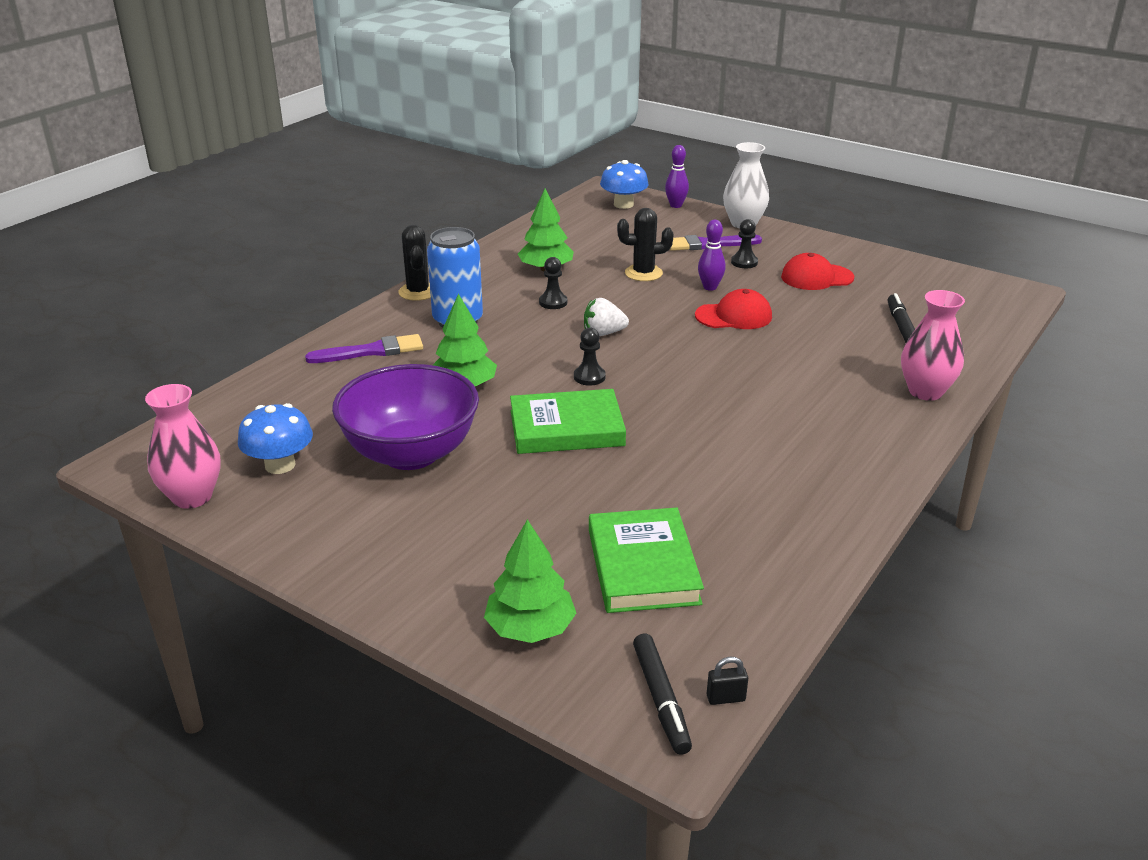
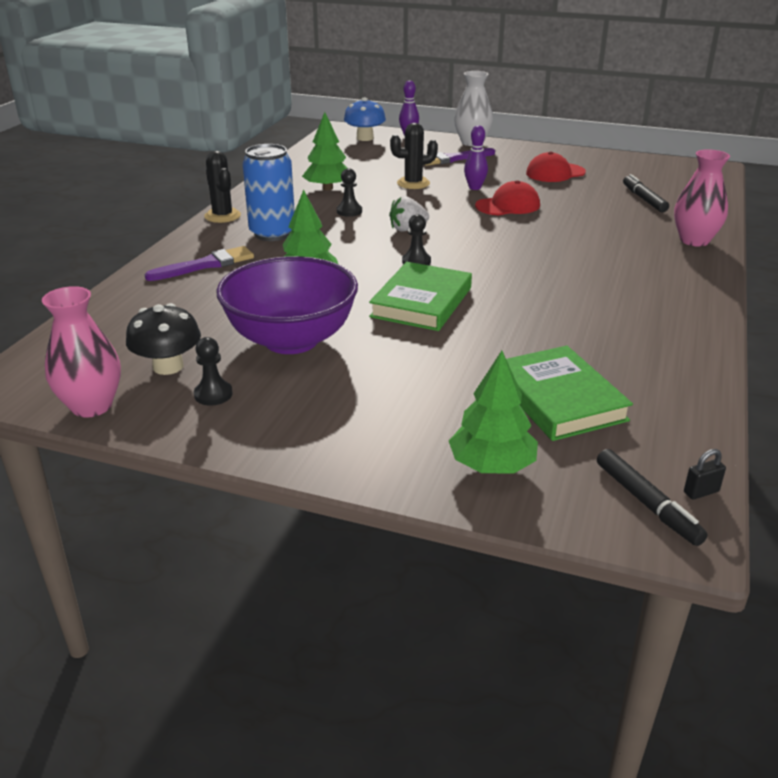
camera: 15 degrees left, 0 degrees up
blue mushroom [238,403,313,474] -> black mushroom [126,303,201,375]
green book [510,389,626,454] -> green book turned 45 degrees counterclockwise [369,262,472,331]
black pawn [731,219,758,268] -> black pawn moved to [194,337,233,406]

